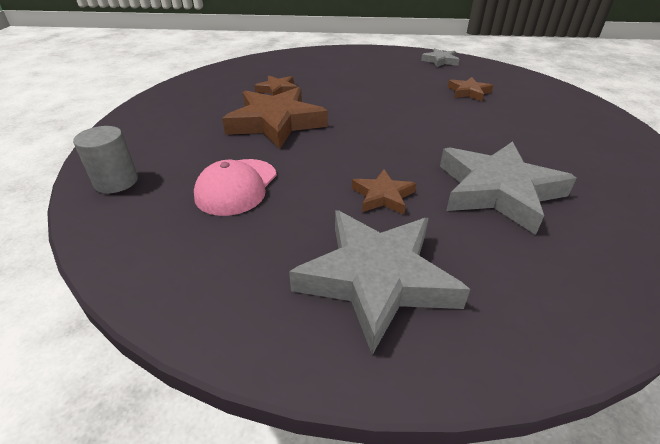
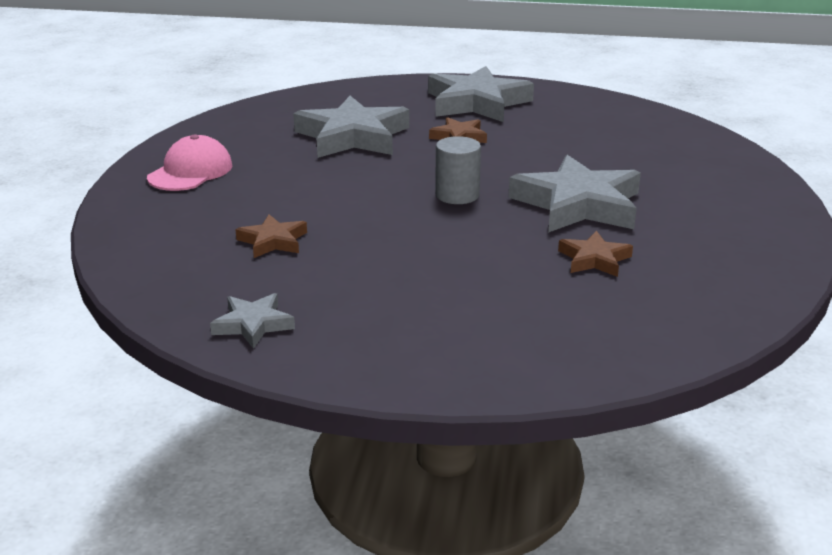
camera: 175 degrees left, 10 degrees down
grey cylinder [73,126,138,193] -> grey cylinder moved to [435,136,481,204]
pink cap [194,159,277,216] -> pink cap moved to [147,134,232,191]
brown star [222,87,328,149] -> grey star [509,155,641,233]

